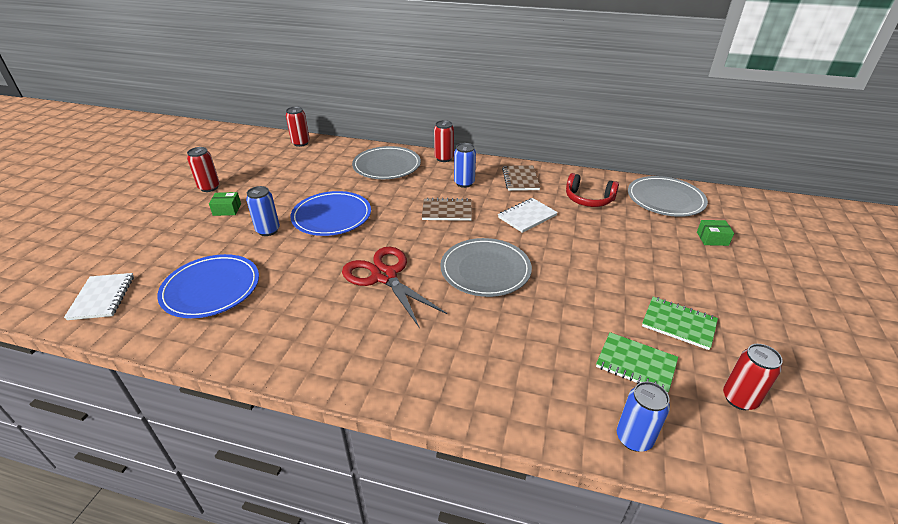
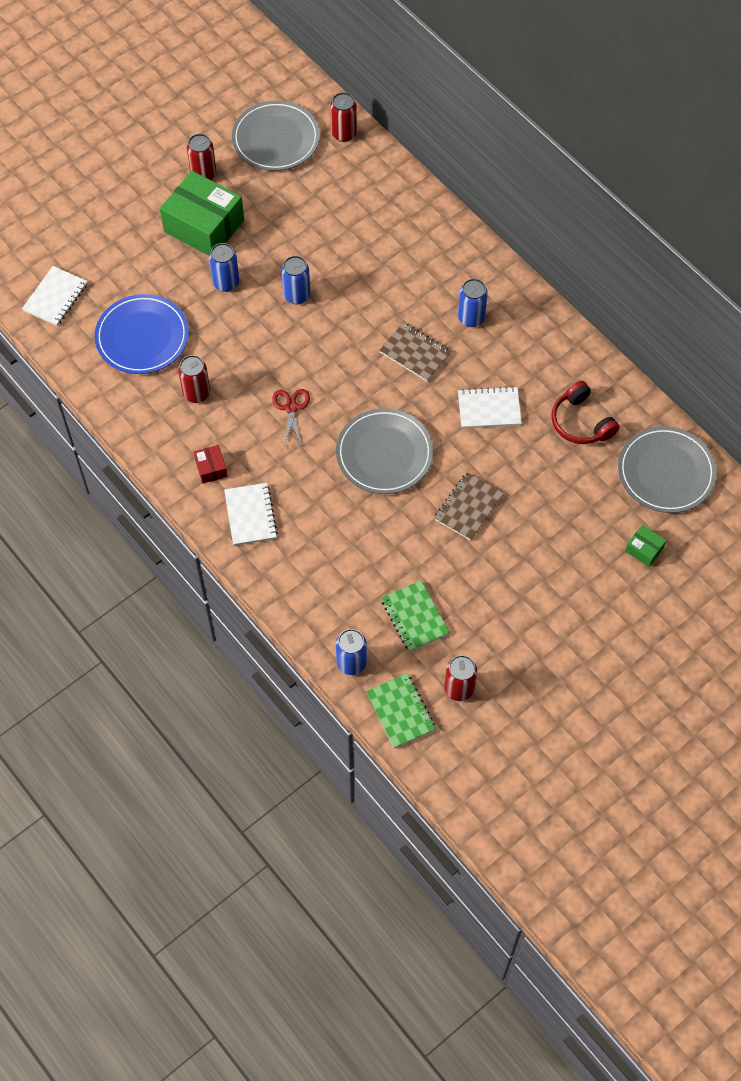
camera: 35 degrees right, 25 degrees up
green box [209,192,241,216] -> green box [160,171,244,256], size x2.30
blue plate [290,191,371,236] -> blue can [281,256,310,304]
red scissors [342,247,447,327] -> red scissors [272,389,310,447], size x0.53
grey plate [352,146,421,179] -> grey plate moved to [232,101,320,171]
red can [434,120,454,162] -> red can moved to [178,355,210,403]
brown notebook [502,165,540,191] -> brown notebook moved to [434,472,504,541]
green notebook [642,297,718,350] -> green notebook moved to [366,673,436,749]
none -> red box [194,445,228,484]
none -> white notebook [224,483,278,546]

